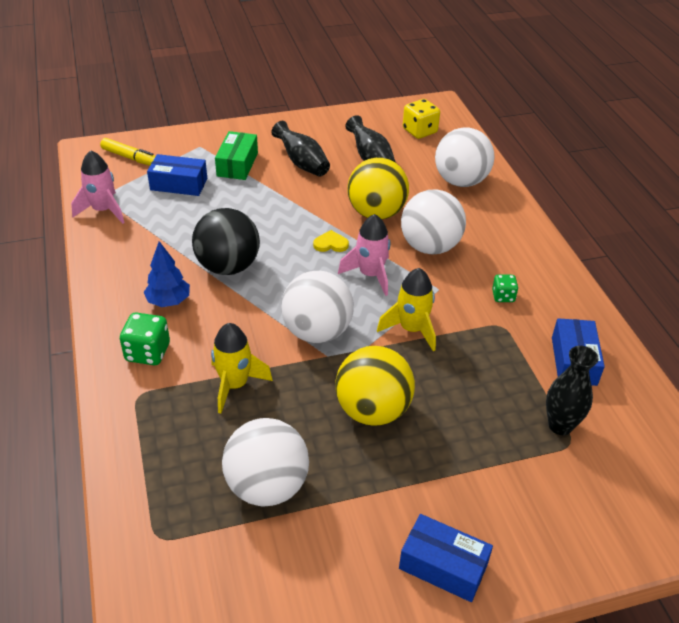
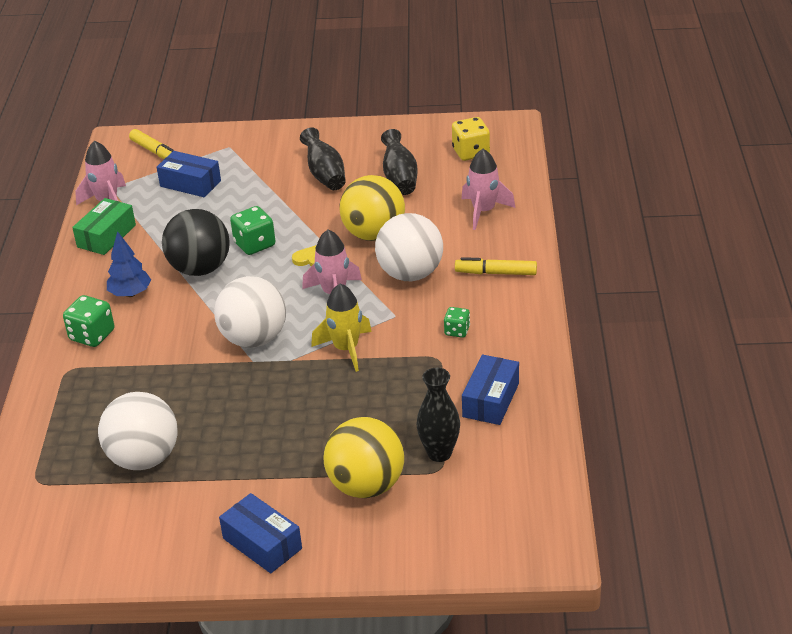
camera: 20 degrees right, 5 degrees down
yellow rocket [211,323,273,414] -> none
green box [215,131,258,180] -> green box moved to [72,198,136,255]
yellow ball [335,346,415,426] -> yellow ball moved to [324,417,404,498]
white ball [435,128,494,187] -> pink rocket [461,149,515,230]
none -> green dice [230,206,275,255]
none -> yellow marker [455,257,537,275]

